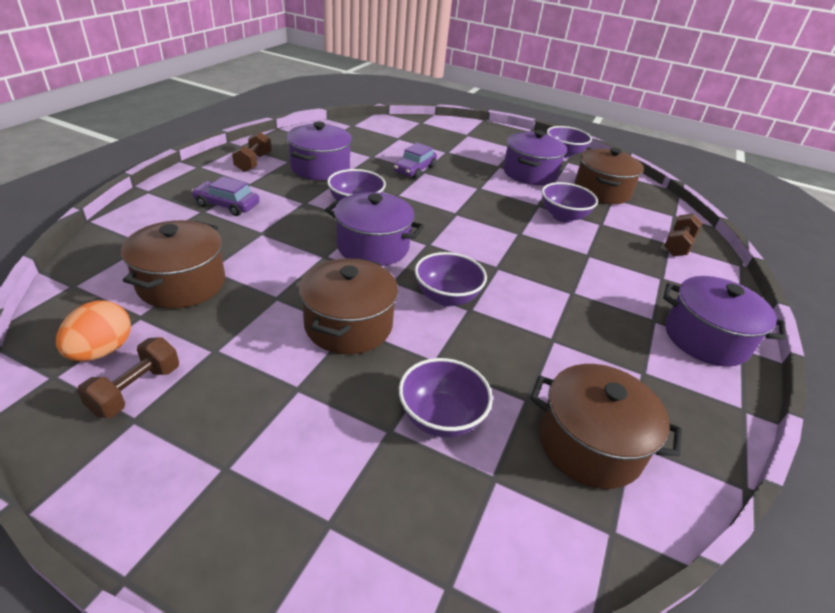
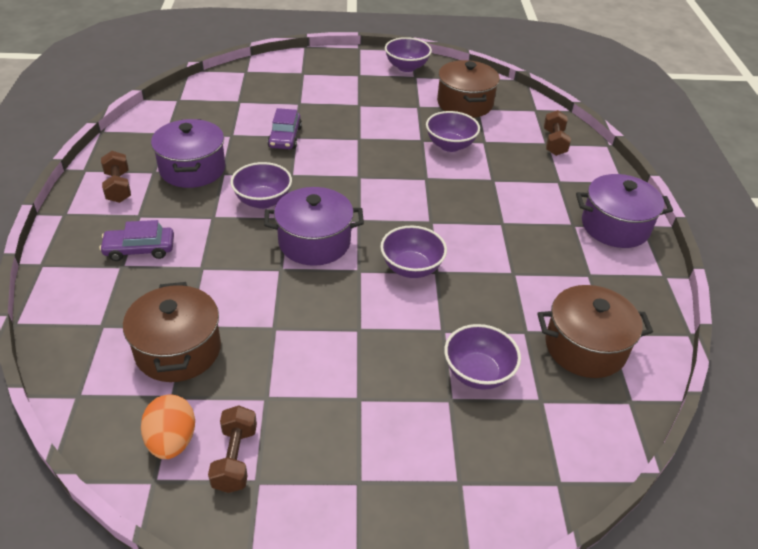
camera: 25 degrees left, 5 degrees up
brown pot [299,258,398,354] -> none
purple pot [503,130,567,185] -> none

